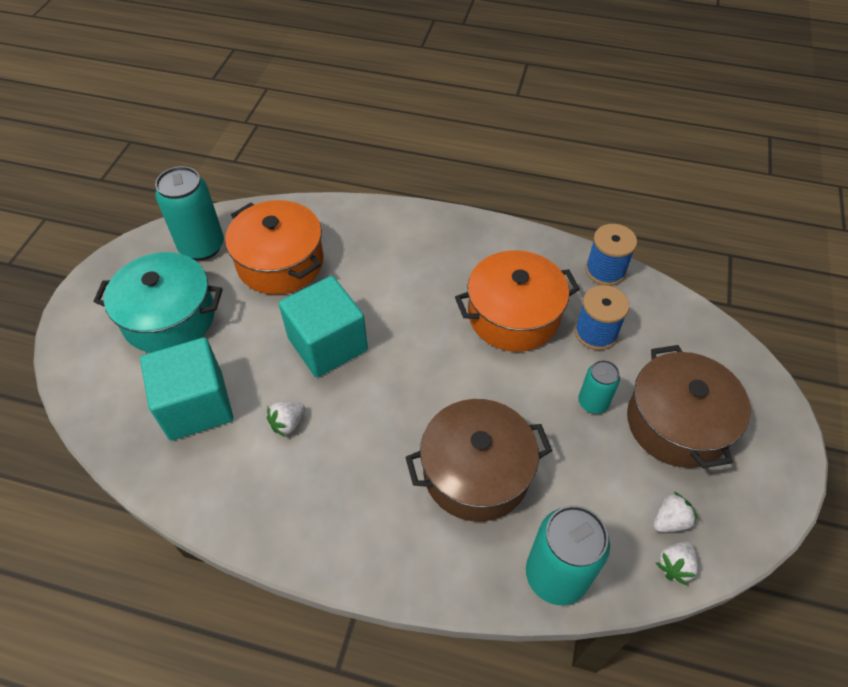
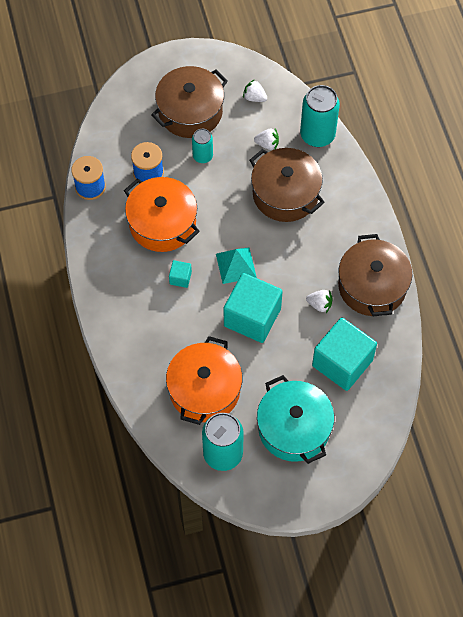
camera: 120 degrees left, 10 degrees up
white strawberry [656,541,698,585] -> white strawberry moved to [254,128,279,150]
none -> turquoise cube [169,260,192,288]
none -> turquoise pyramid [216,247,257,284]
none -> brown pot [338,234,412,317]

